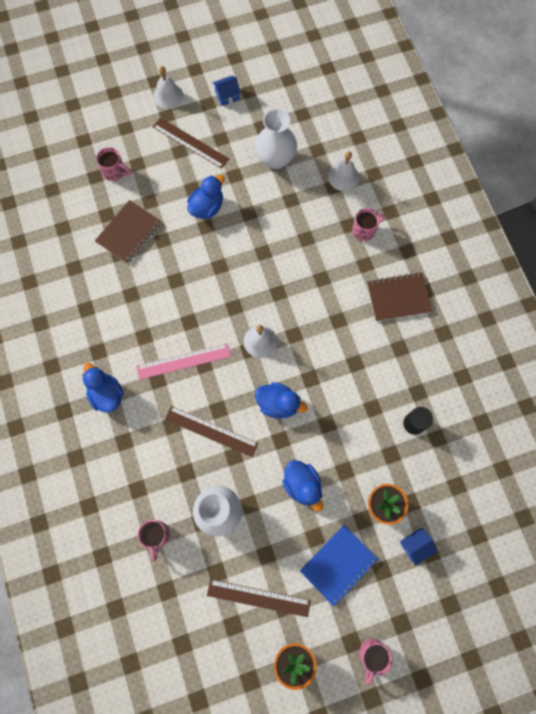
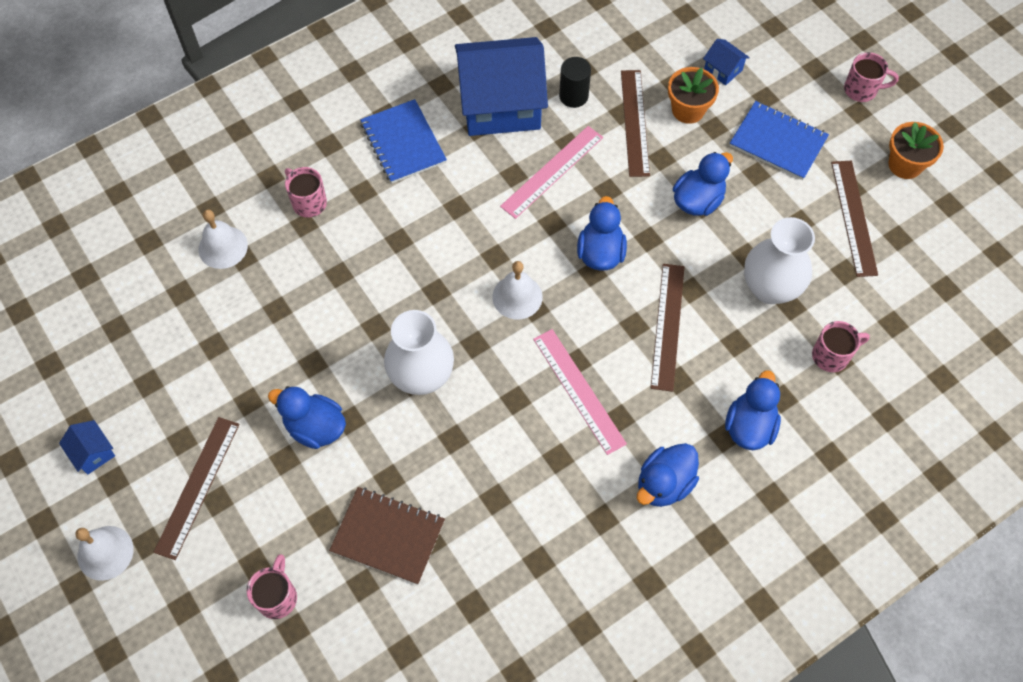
camera: 105 degrees left, 10 degrees down
white vase [255,109,297,170] -> white vase moved to [384,310,454,395]
brown notebook [367,272,432,321] -> blue notebook [360,99,447,183]
none -> blue house [455,37,548,136]
none -> pink ruler [500,126,603,219]
none -> brown ruler [621,70,650,177]
none -> blue duck [725,370,781,450]

